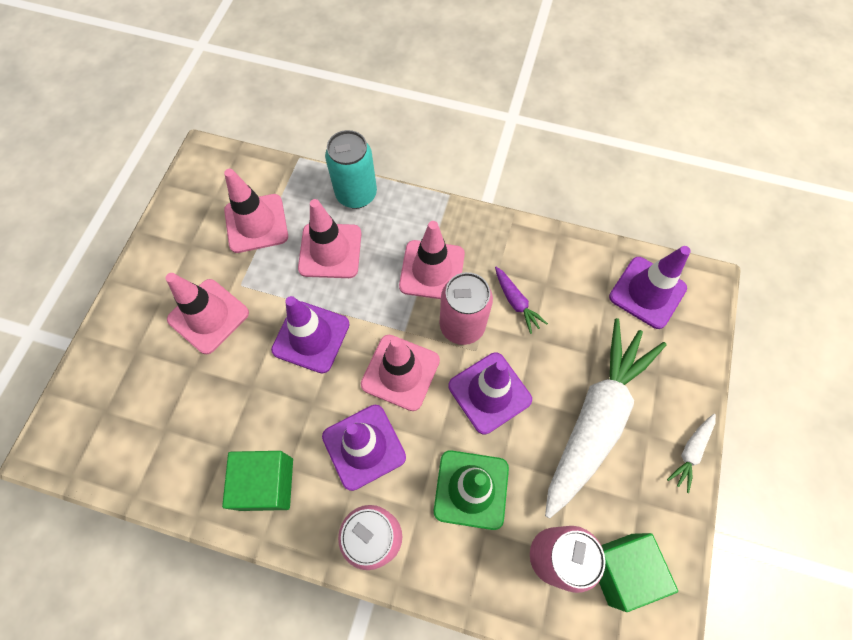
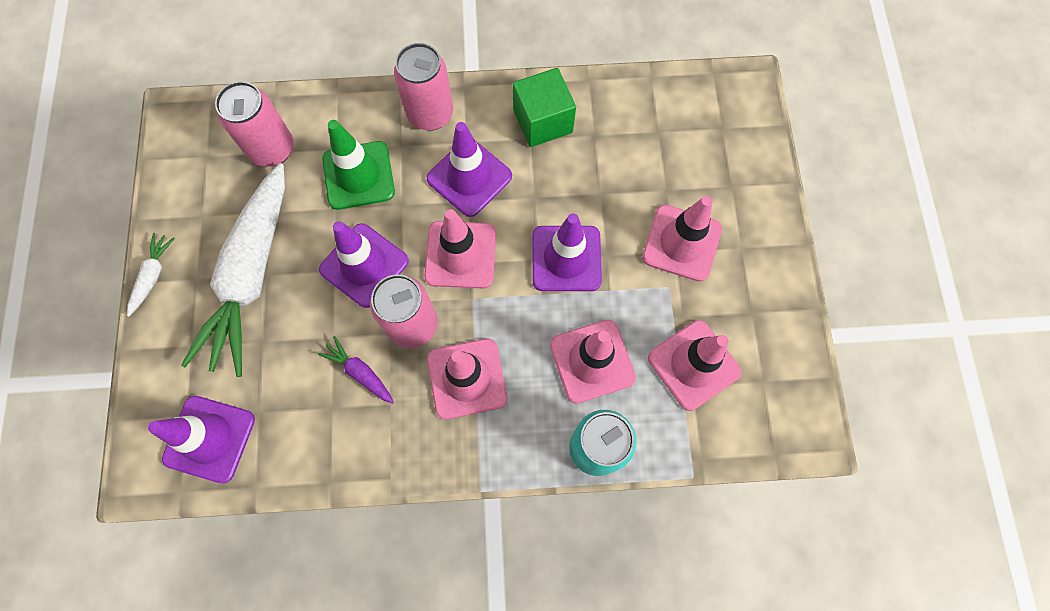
camera: 160 degrees right, 5 degrees up
green cube [599,533,678,612] -> none

